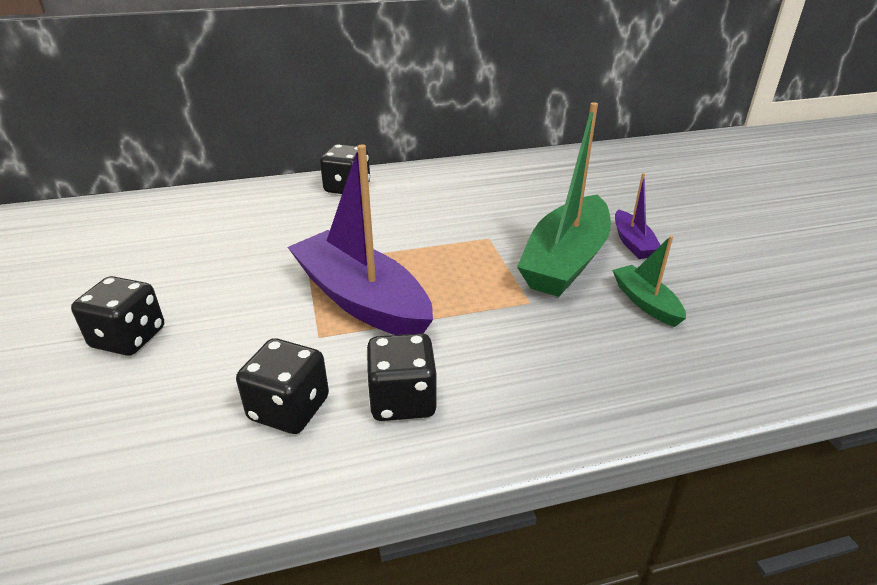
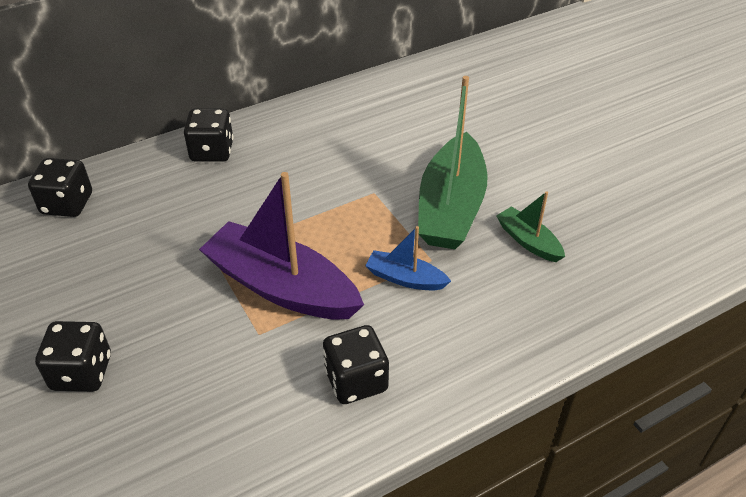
camera: 15 degrees left, 10 degrees up
black dice [236,338,329,434] -> black dice moved to [28,158,92,217]
purple boat [615,173,660,259] -> none
none -> blue boat [365,226,451,290]

